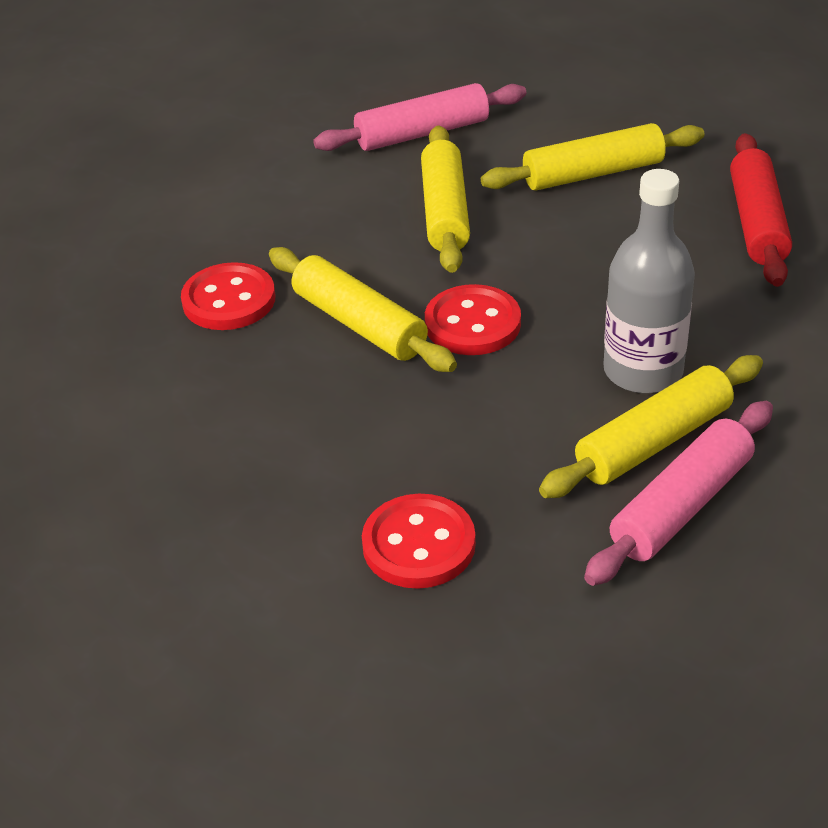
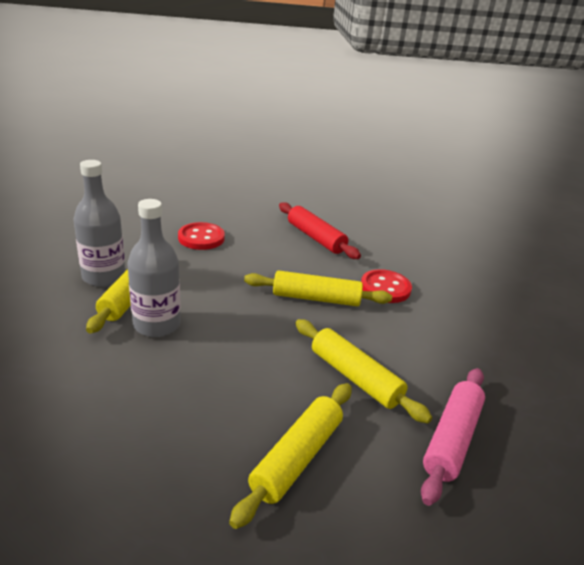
camera: 135 degrees right, 10 degrees down
red button [425,284,521,355] -> none
pink rolling pin [584,401,773,586] -> grey bottle [74,160,125,287]
red rolling pin [730,133,792,287] -> red rolling pin moved to [279,202,361,259]

